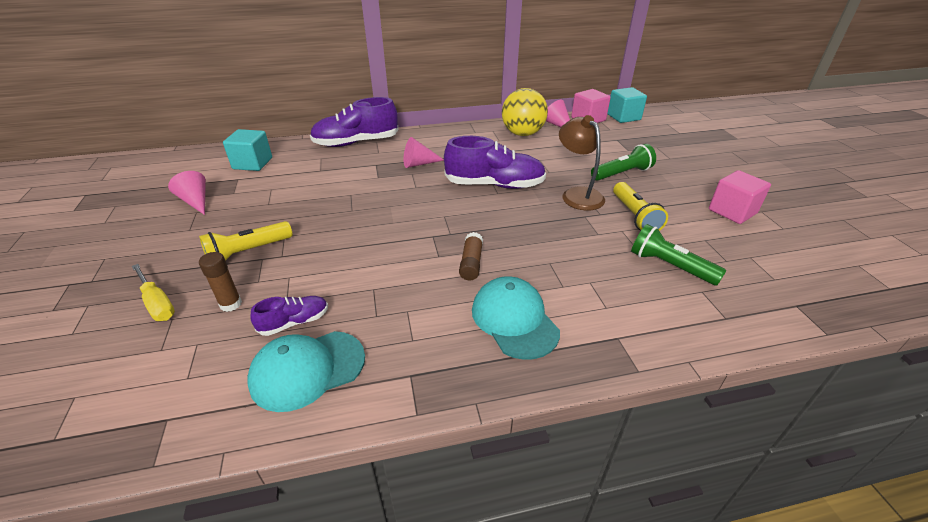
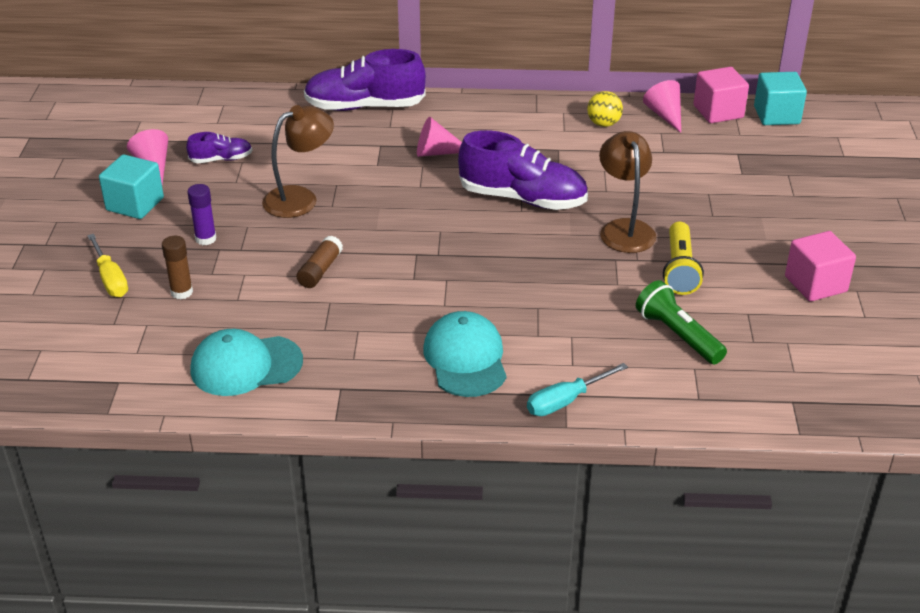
camera: 15 degrees right, 0 degrees up
yellow flashlight [199,221,293,261] -> purple glue stick [187,184,217,245]
turquoise cube [223,129,272,171] -> turquoise cube moved to [99,154,164,219]
purple shoe [250,296,328,336] -> purple shoe moved to [186,132,252,163]
brown glue stick [459,232,483,280] -> brown glue stick moved to [297,236,343,288]
yellow ball [502,88,548,136] -> yellow ball [587,91,623,127], size x0.53
green flashlight [591,144,656,181] -> none
none -> brown lamp [262,105,334,218]
none -> turquoise screwdriver [527,363,628,416]

